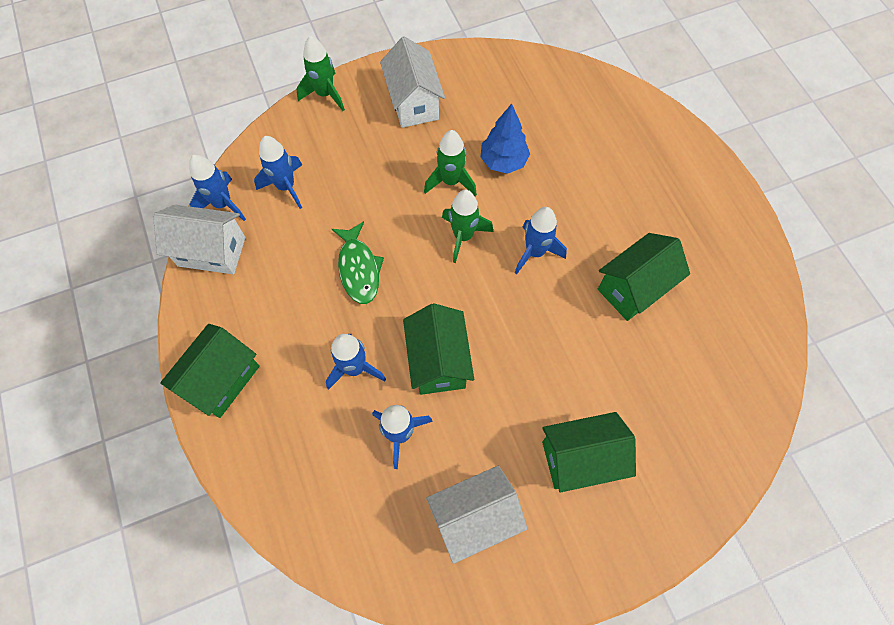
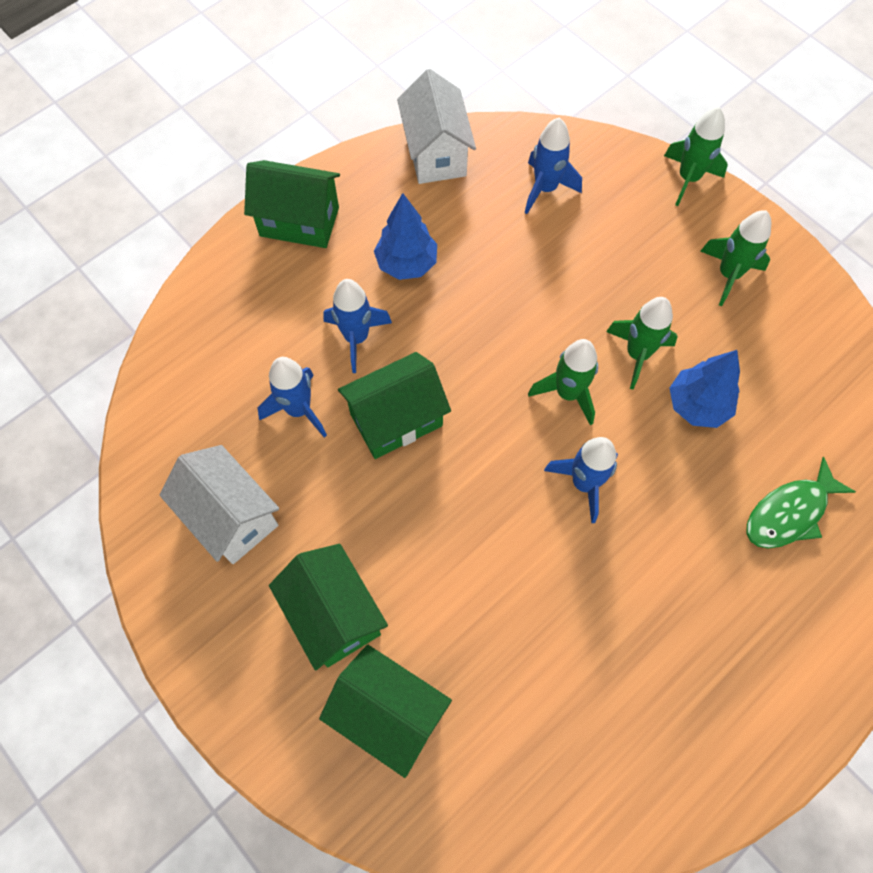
camera: 70 degrees right, 0 degrees up
blue rocket [189,155,246,221] -> none
green fish [332,221,384,304] -> green fish moved to [746,457,856,548]
white house [380,36,445,128] -> green rocket [700,210,771,306]
green house [598,233,690,321] -> green house moved to [319,644,452,778]
none -> blue tree [374,193,437,280]

